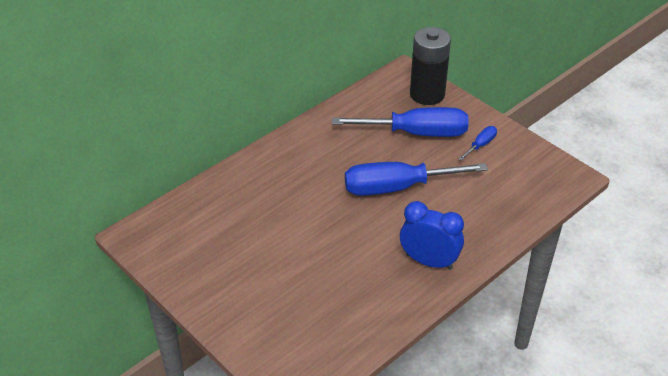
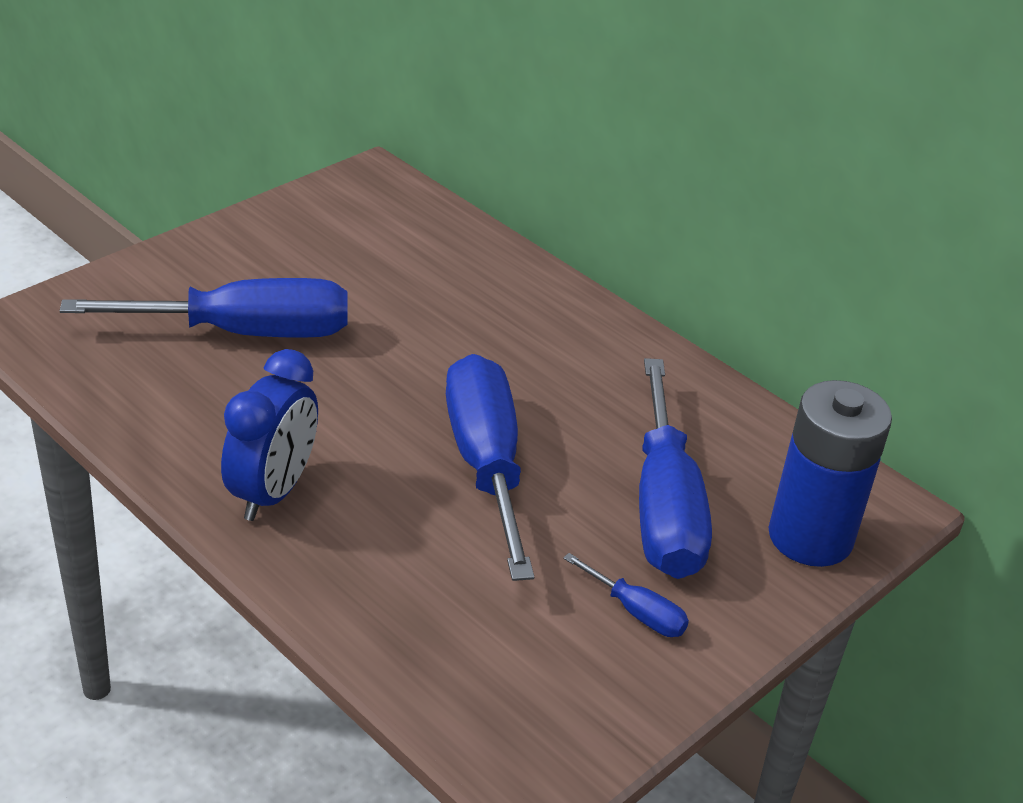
camera: 85 degrees right, 5 degrees down
black battery [410,27,451,105] -> blue battery [768,380,892,567]
none -> blue screwdriver [60,278,348,338]

